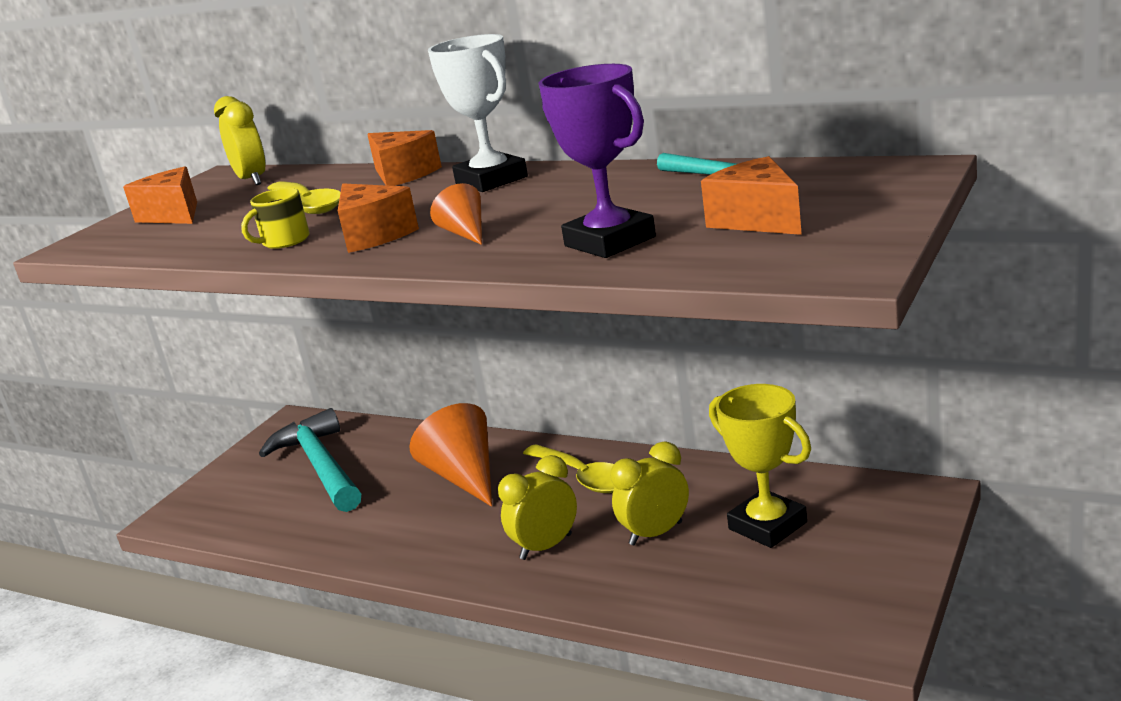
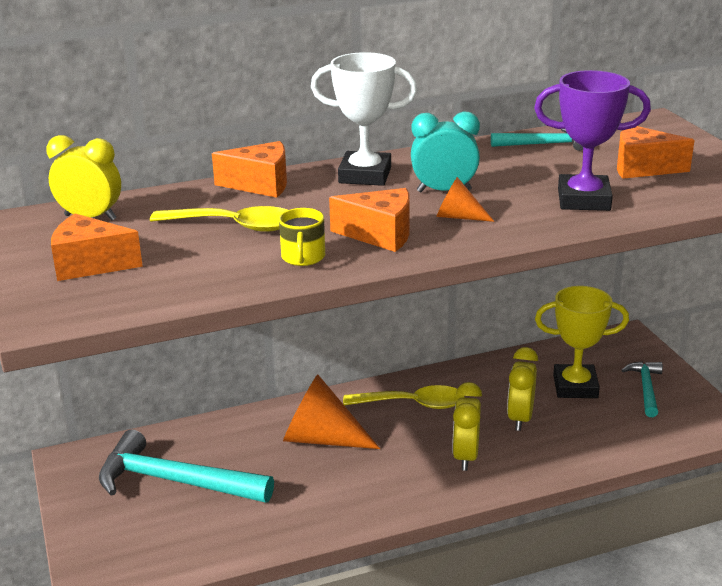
camera: 50 degrees left, 5 degrees up
none -> turquoise clock [411,112,480,192]
none -> turquoise hammer [621,361,663,417]

